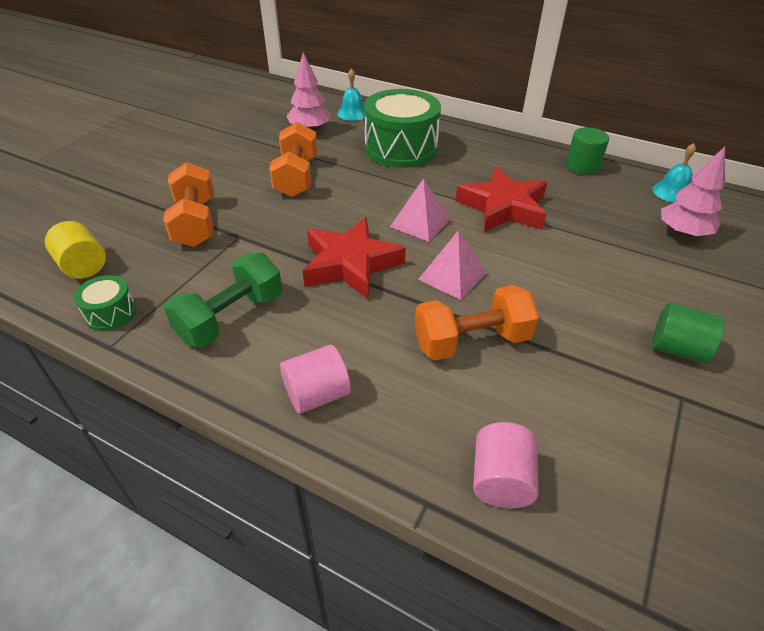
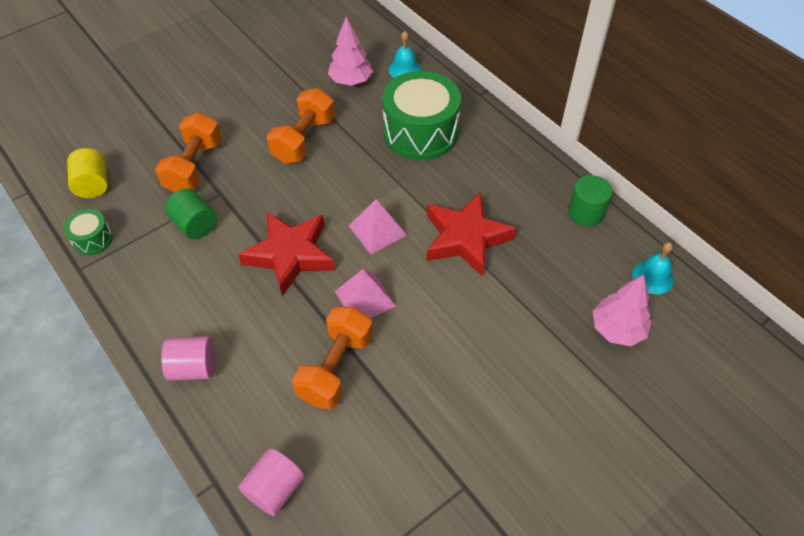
camera: 25 degrees right, 10 degrees up
green dumbbell [164,252,282,347] -> none
orange dumbbell [414,285,539,361] -> orange dumbbell turned 75 degrees counterclockwise [292,306,373,409]
green cylinder [652,302,724,364] -> green cylinder moved to [165,188,217,239]

